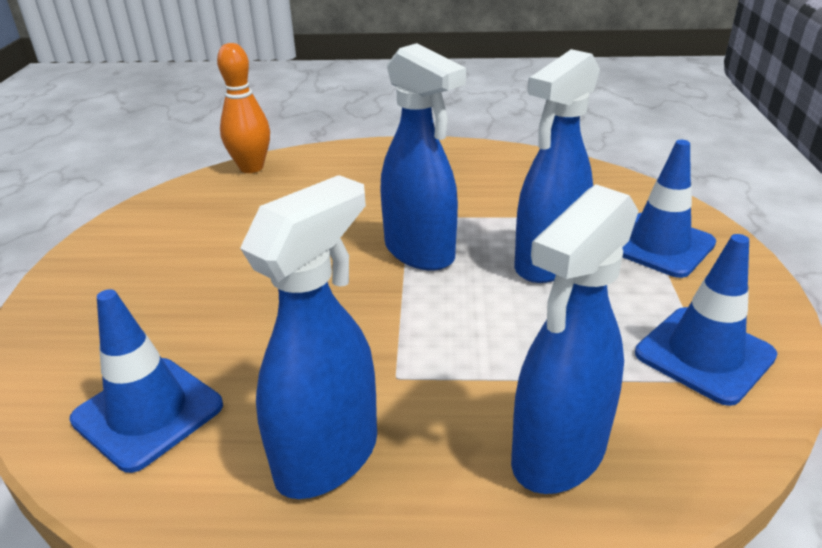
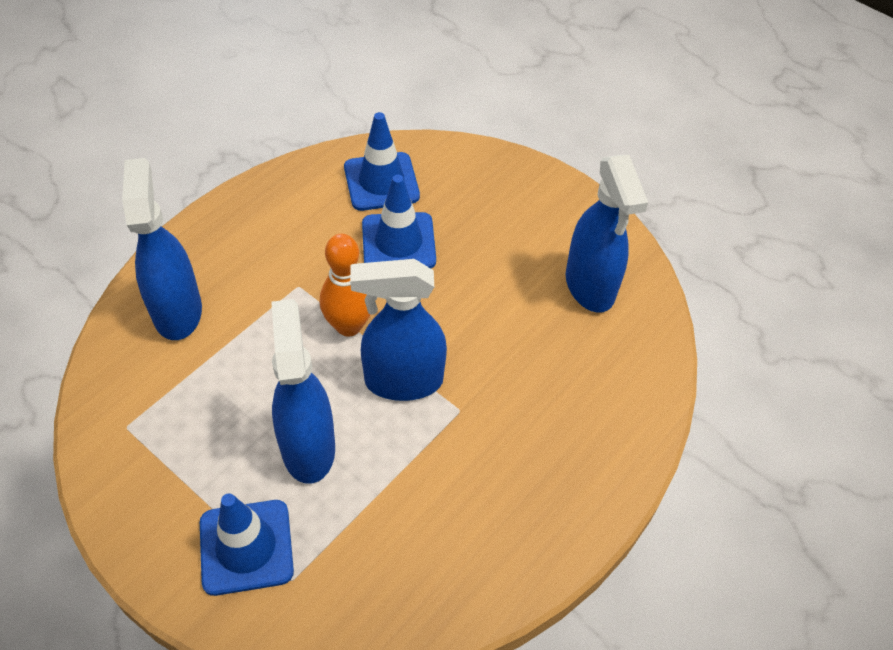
camera: 125 degrees right, 20 degrees up
orange bowling pin [217,43,270,173] -> orange bowling pin moved to [320,234,371,336]
blue spray bottle [240,175,377,499] -> blue spray bottle moved to [566,155,648,313]
blue traffic cone [635,234,777,406] -> blue traffic cone moved to [362,175,436,268]

